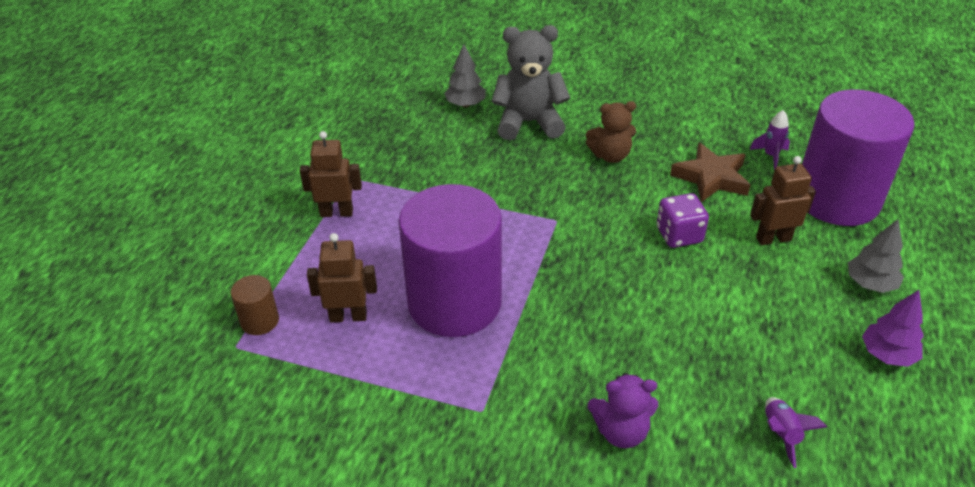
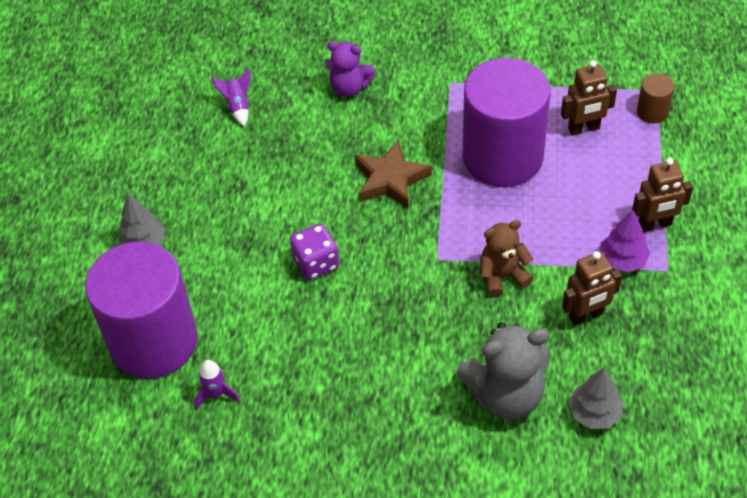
camera: 170 degrees right, 10 degrees up
brown teddy bear [586,101,636,163] -> brown teddy bear moved to [480,220,533,298]
purple teddy bear [588,373,658,448] -> purple teddy bear turned 150 degrees counterclockwise [326,41,375,97]
brown star [670,143,750,202] -> brown star moved to [355,140,432,208]
brown robot [750,156,816,245] -> brown robot moved to [562,251,622,325]
purple tree [862,290,924,367] -> purple tree moved to [600,210,650,272]

